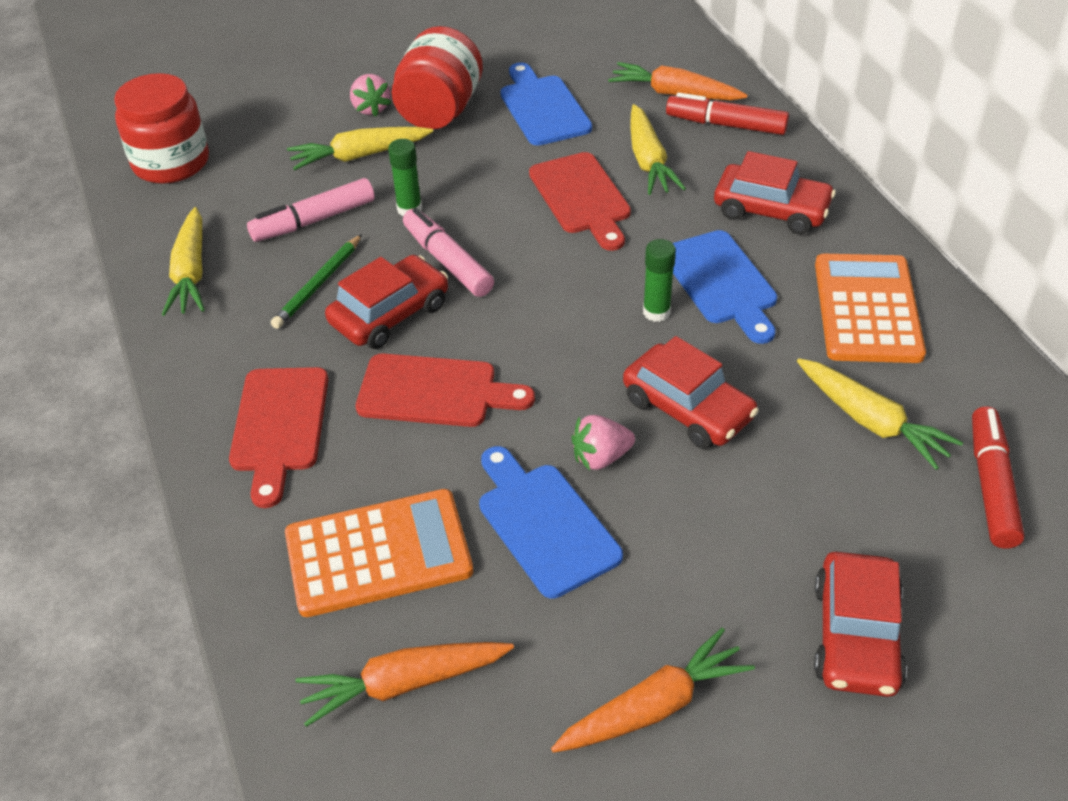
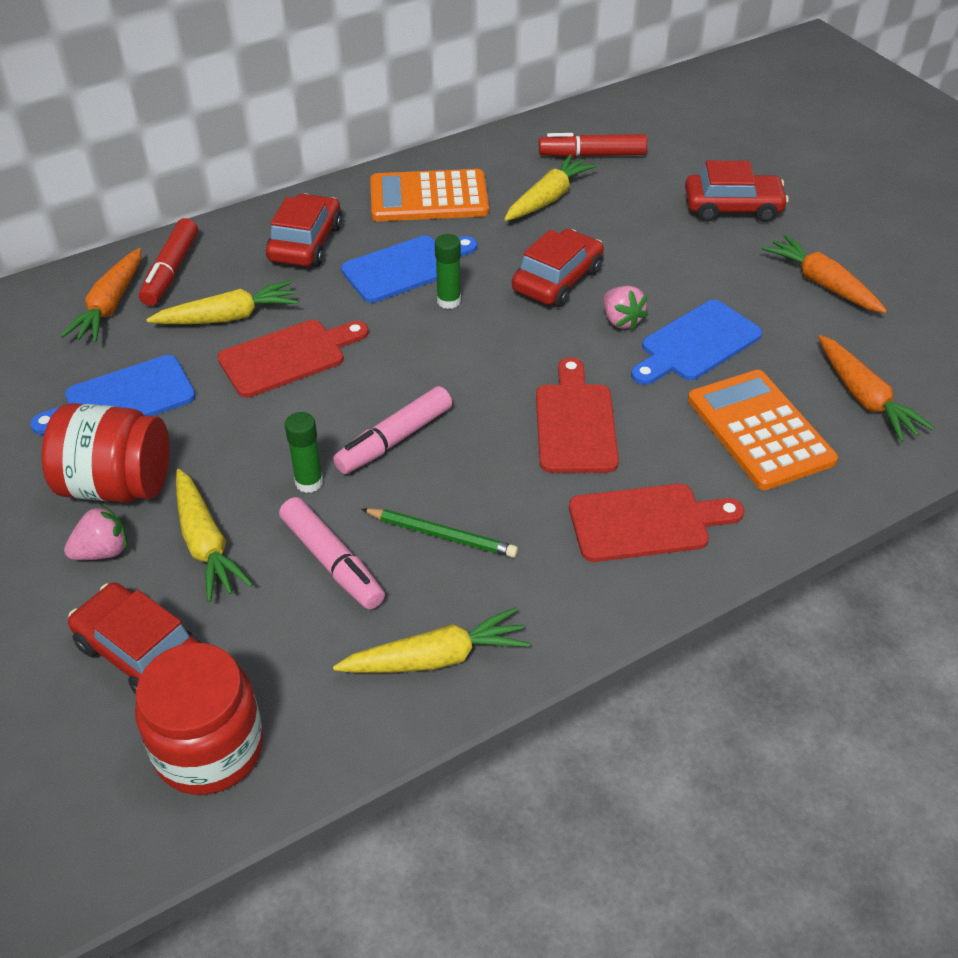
camera: 100 degrees left, 0 degrees up
red car [325,255,448,349] -> red car moved to [68,582,201,694]

